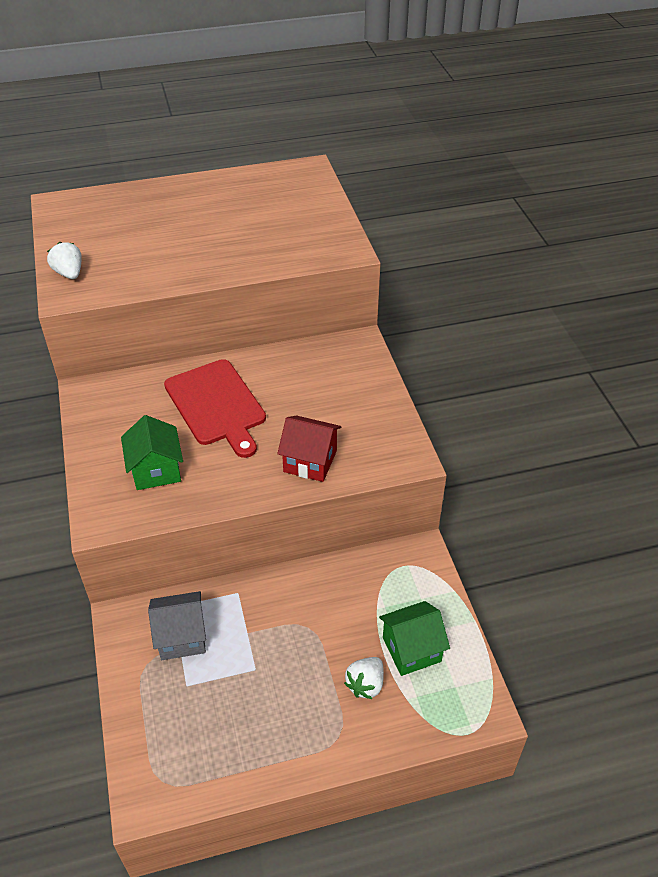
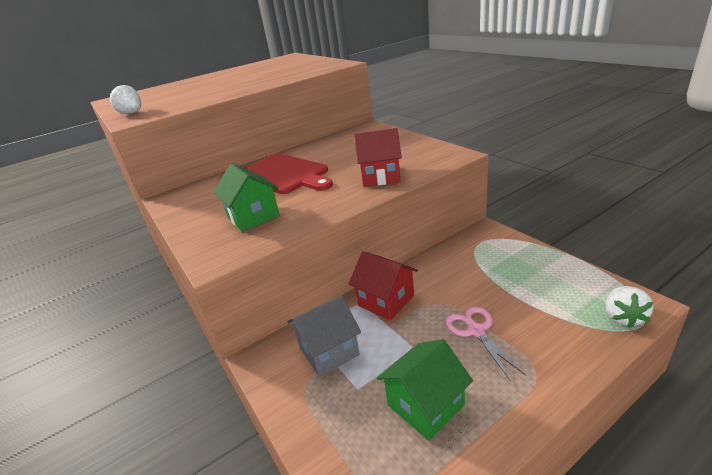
camera: 15 degrees left, 15 degrees down
white strawberry [344,657,384,699] -> white strawberry moved to [605,286,653,328]
green house [379,601,450,676] -> green house moved to [377,339,473,441]
none -> red house [349,251,418,320]
none -> pink scissors [445,306,526,381]

